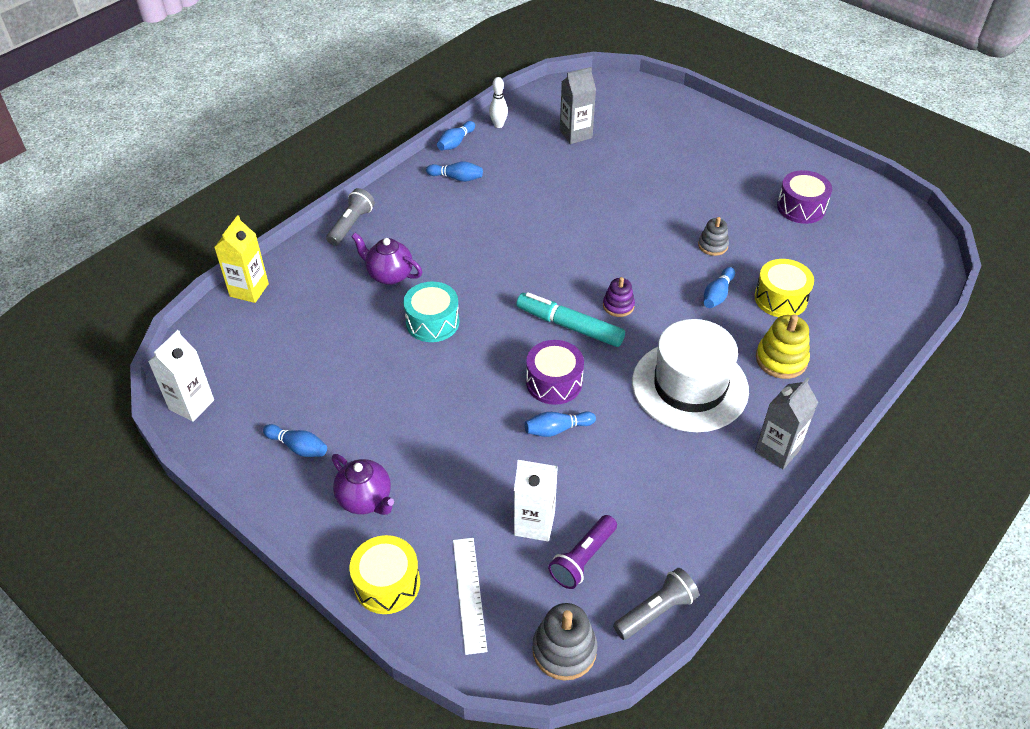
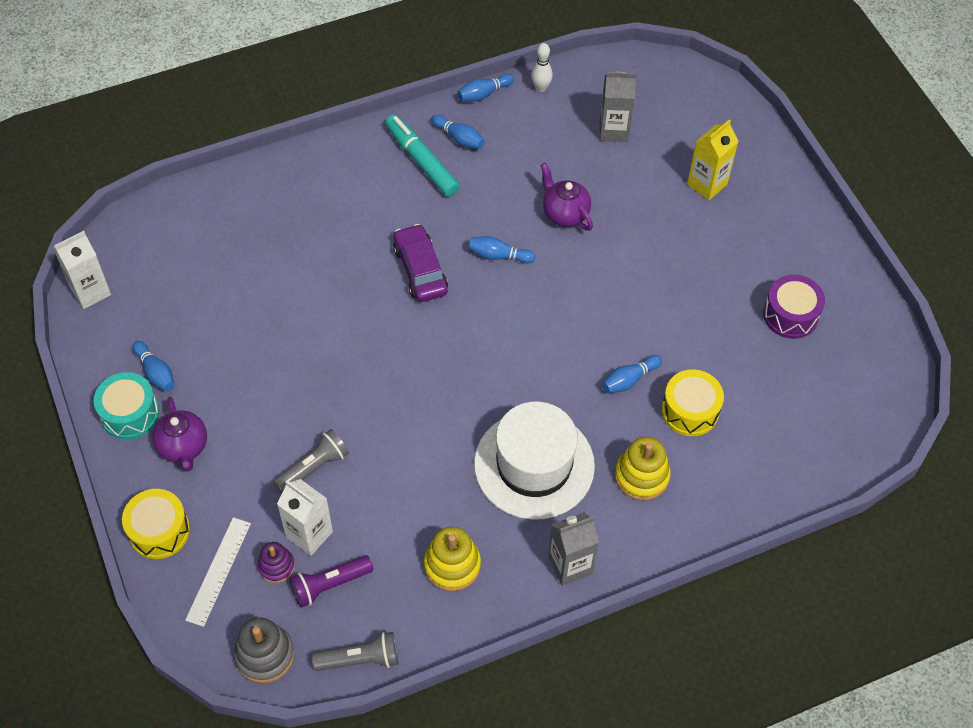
camera: 25 degrees right, 10 degrees up
yellow carton [214,215,269,303] -> yellow carton moved to [687,119,739,200]
grey flashlight [326,188,375,246] -> grey flashlight moved to [274,429,349,493]
purple teapot [351,233,422,285] -> purple teapot moved to [540,163,593,231]
turquoise drum [403,282,459,342] -> turquoise drum moved to [94,372,159,440]
turquoise marker [516,292,625,347] -> turquoise marker moved to [385,115,460,197]
blue bowling pin [525,412,596,437] -> blue bowling pin moved to [468,236,535,263]
purple drum [526,340,584,405] -> none
purple stacking toy [603,277,635,317] -> purple stacking toy moved to [257,542,295,583]
grey stacking toy [698,217,729,256] -> none
none -> purple car [393,224,448,302]
none -> yellow stacking toy [424,527,481,591]

